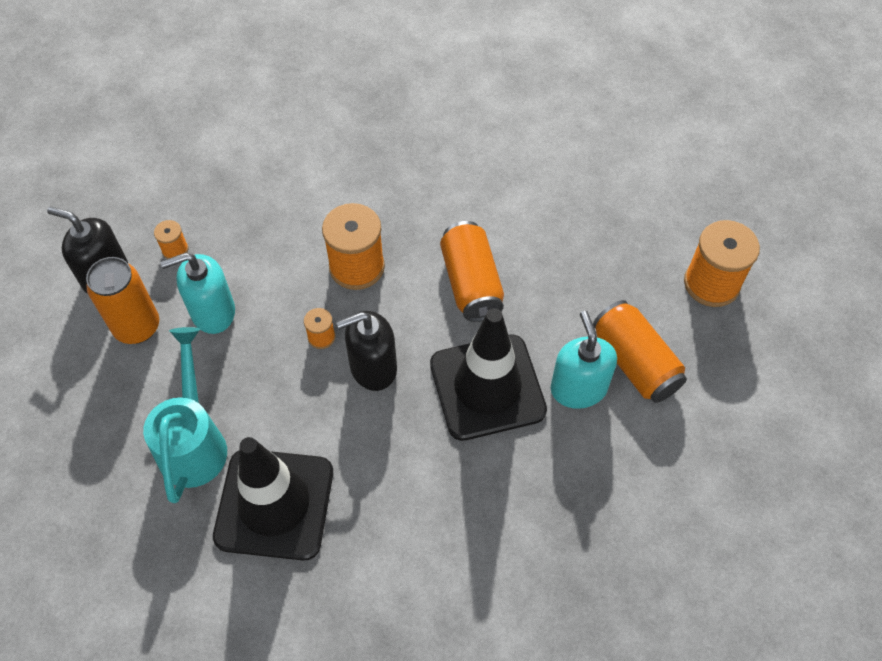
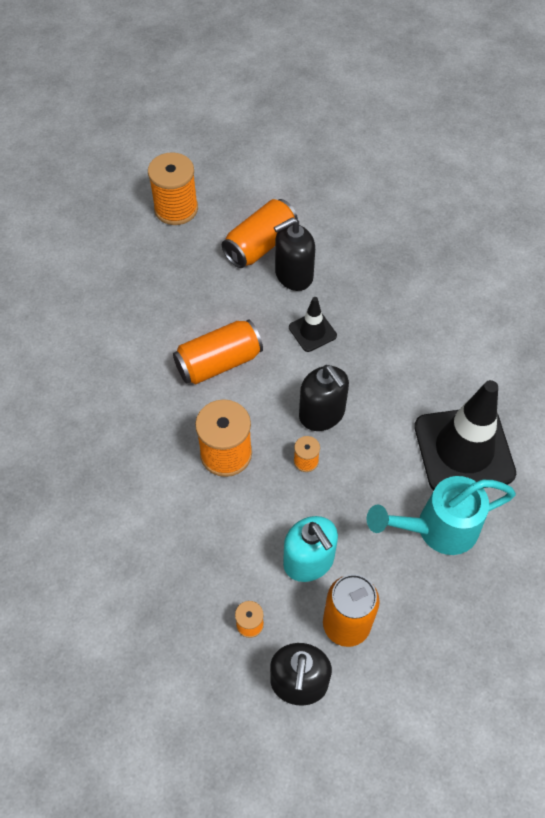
camera: 105 degrees left, 0 degrees up
black traffic cone [430,308,547,441] -> black traffic cone [289,297,337,352], size x0.47
turquoise soap dispenser [551,311,617,409] -> black soap dispenser [274,217,315,291]

